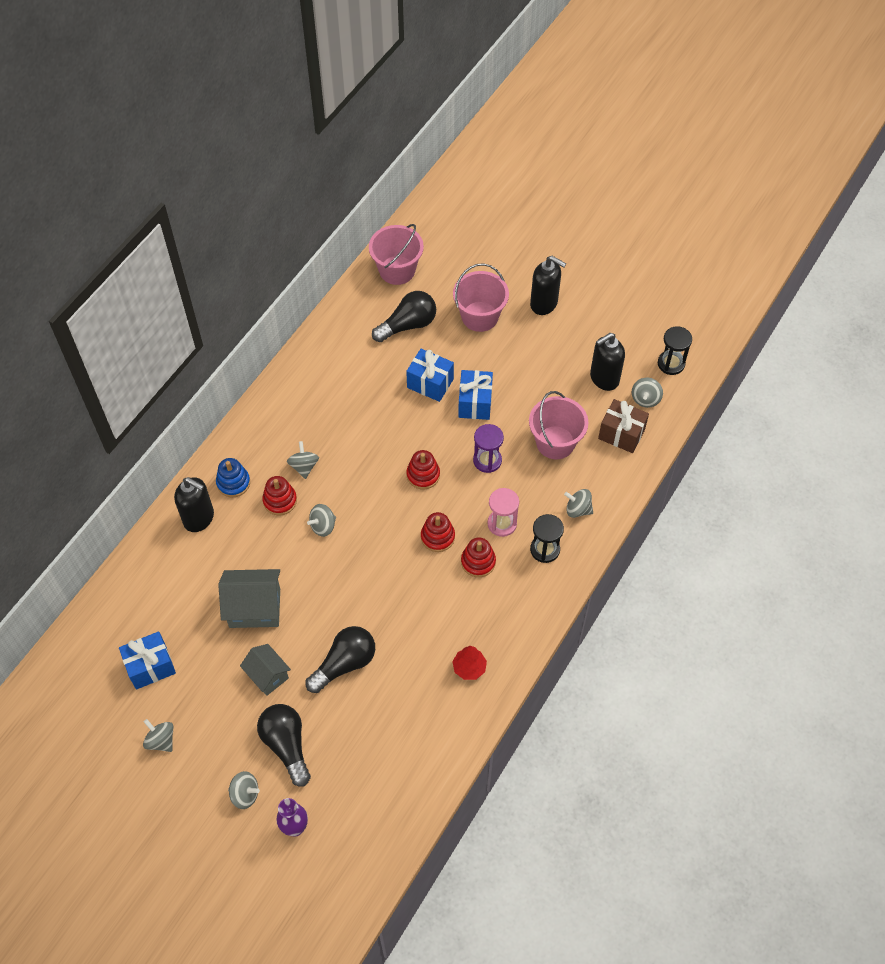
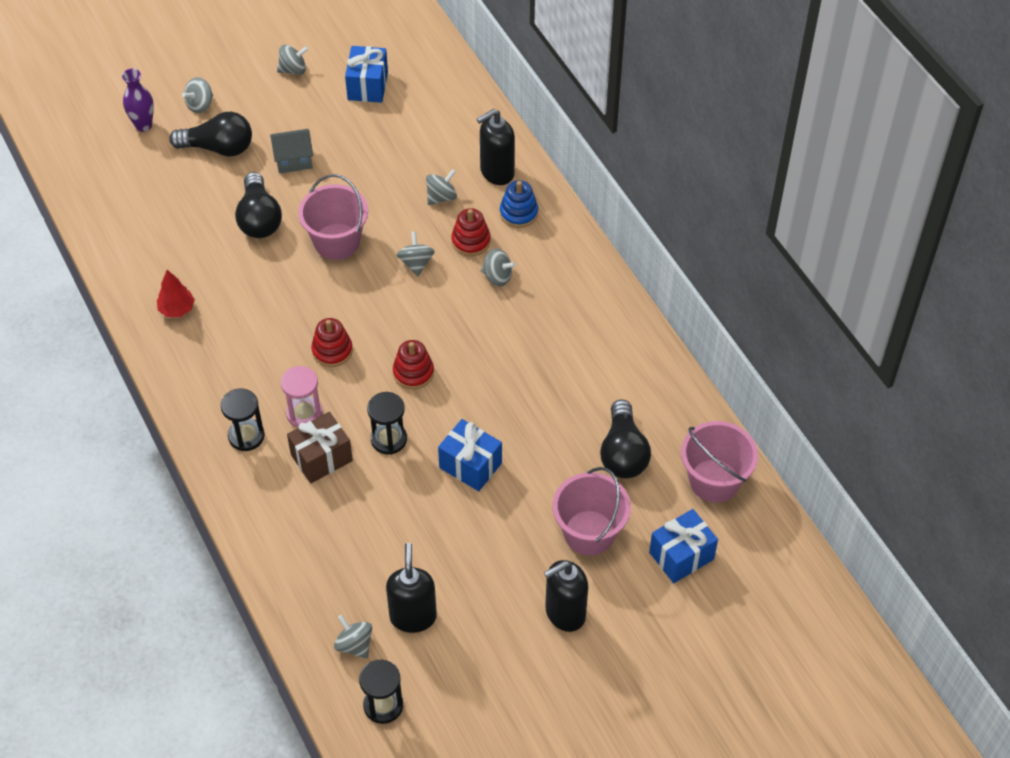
camera: 120 degrees right, 5 degrees down
grey house [218,569,280,628] -> none
blue gift [406,349,454,402] -> blue gift moved to [649,509,718,583]
red stacking toy [461,537,496,577] -> none
purple hourglass [473,424,504,473] -> black hourglass [367,392,407,454]
pink bucket [529,391,589,459] -> pink bucket moved to [298,174,368,260]
grey spinning top [564,489,593,518] -> grey spinning top moved to [426,169,457,205]
brown gift [598,399,649,453] -> brown gift moved to [287,412,353,483]

